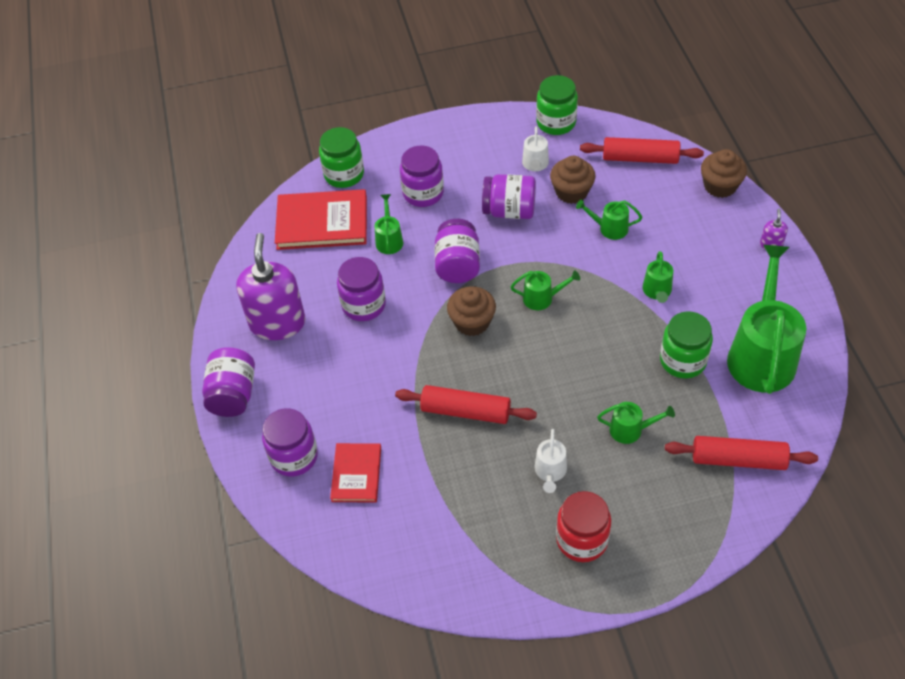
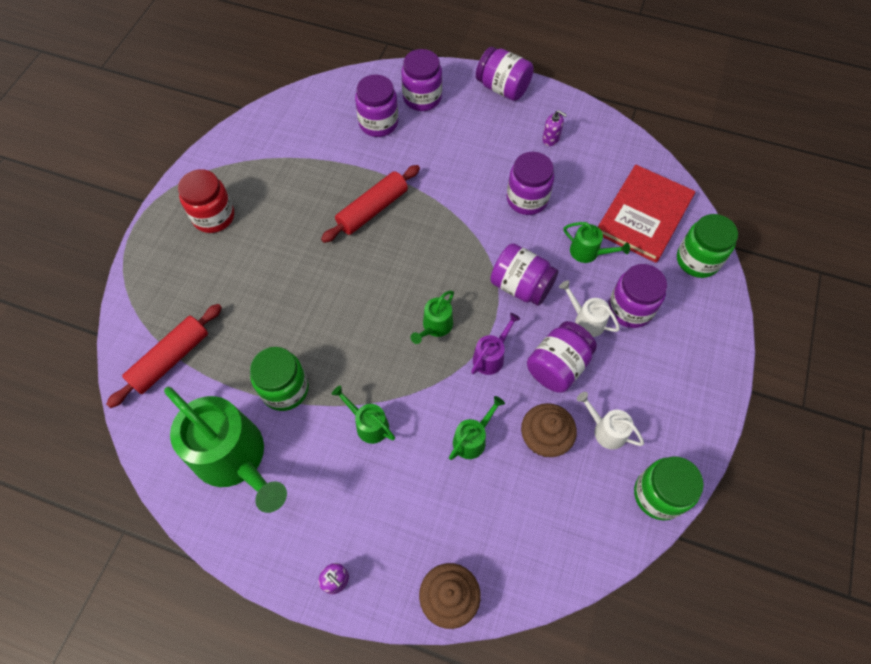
camera: 120 degrees right, 10 degrees up
purple soap dispenser [236,233,306,340] -> purple soap dispenser [542,110,567,146], size x0.41
red book [330,443,381,503] -> purple jar [355,74,398,137]
brown cupcake [447,286,496,336] -> none
white watering can [535,429,567,493] -> white watering can moved to [559,280,620,337]
red rolling pin [580,137,704,164] -> none
green watering can [597,402,675,444] -> none
none -> purple watering can [471,313,520,375]

